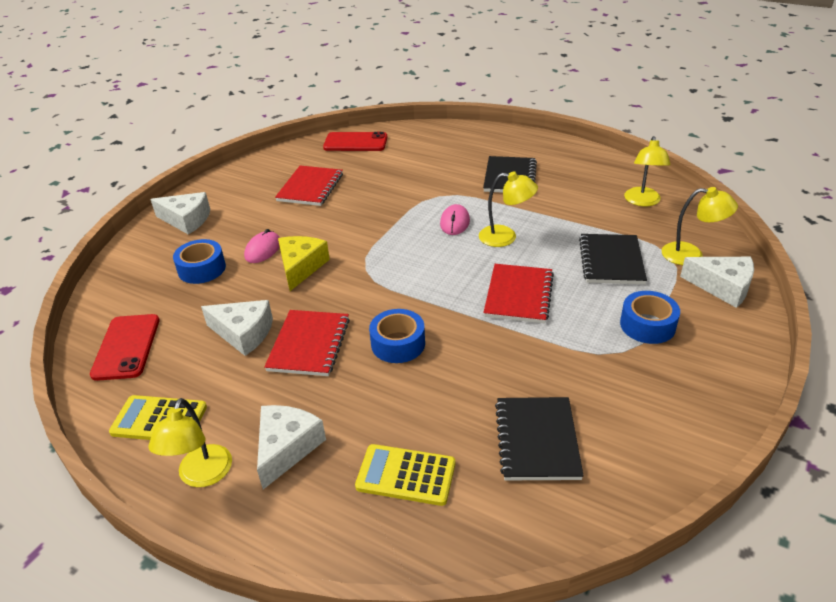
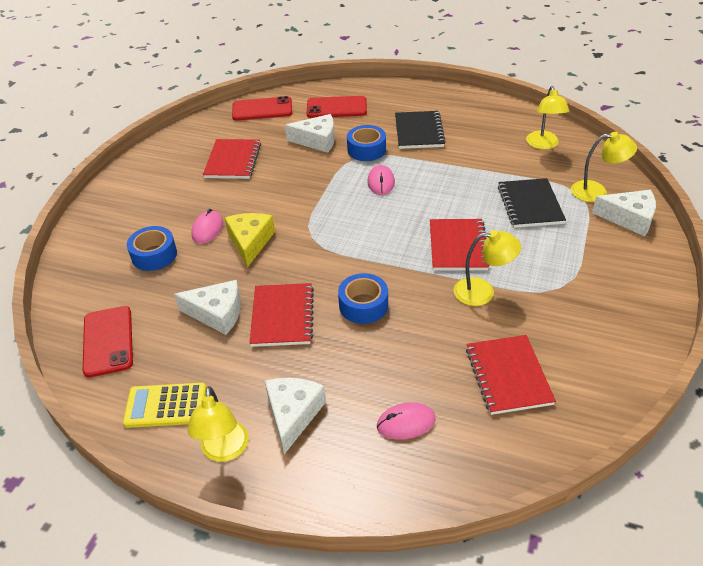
camera: 10 degrees left, 5 degrees up
white cheese [150,192,210,235] -> white cheese moved to [285,114,335,153]
yellow calculator [355,444,455,506] -> pink mouse [377,402,436,440]
yellow lamp [479,171,538,247] -> yellow lamp moved to [453,230,521,306]
black notebook [495,397,584,480] -> red notebook [466,335,556,415]
blue tape [620,291,680,344] -> blue tape moved to [347,125,386,161]
none -> red phone [307,96,367,118]

